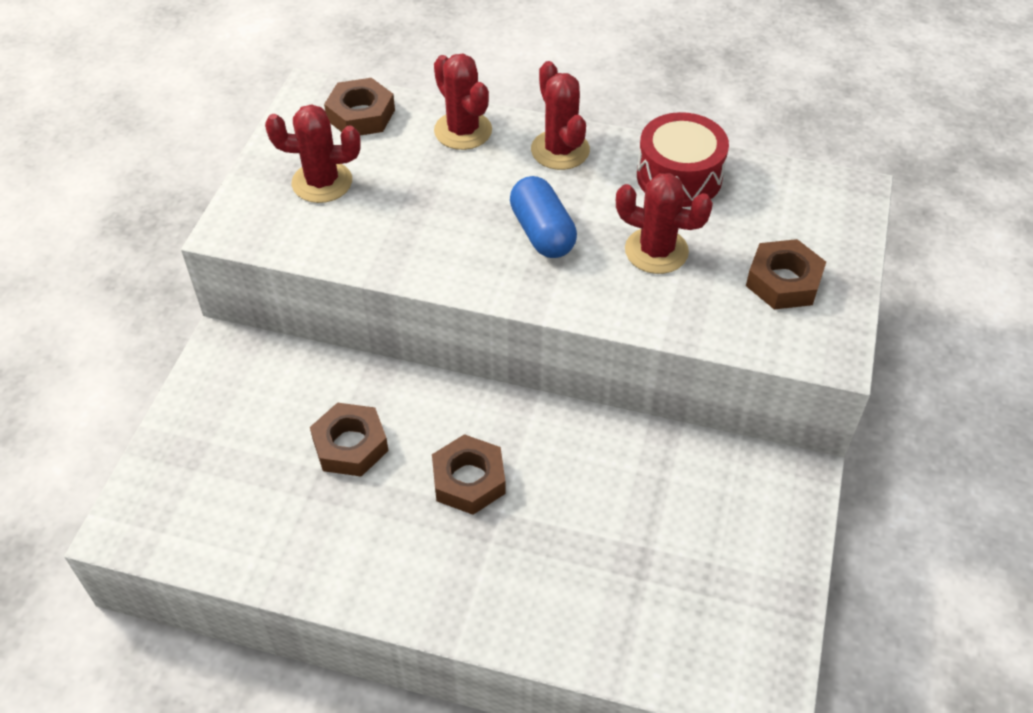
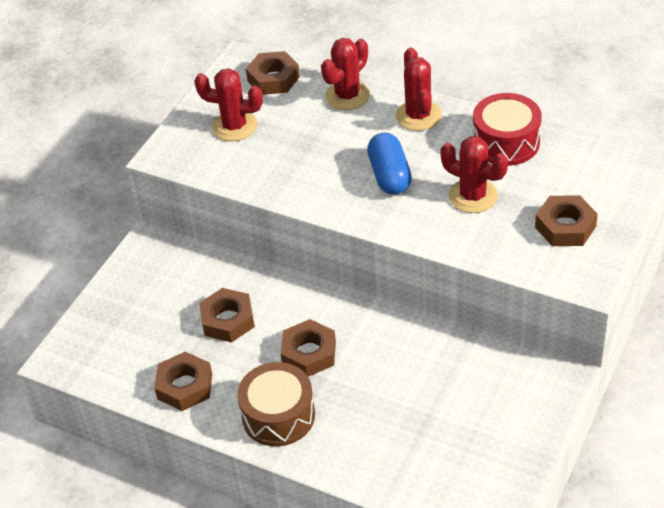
camera: 15 degrees right, 5 degrees down
red cactus [434,54,492,150] -> red cactus turned 60 degrees clockwise [321,38,370,110]
none -> brown nut [154,351,212,411]
none -> brown drum [237,362,315,446]

